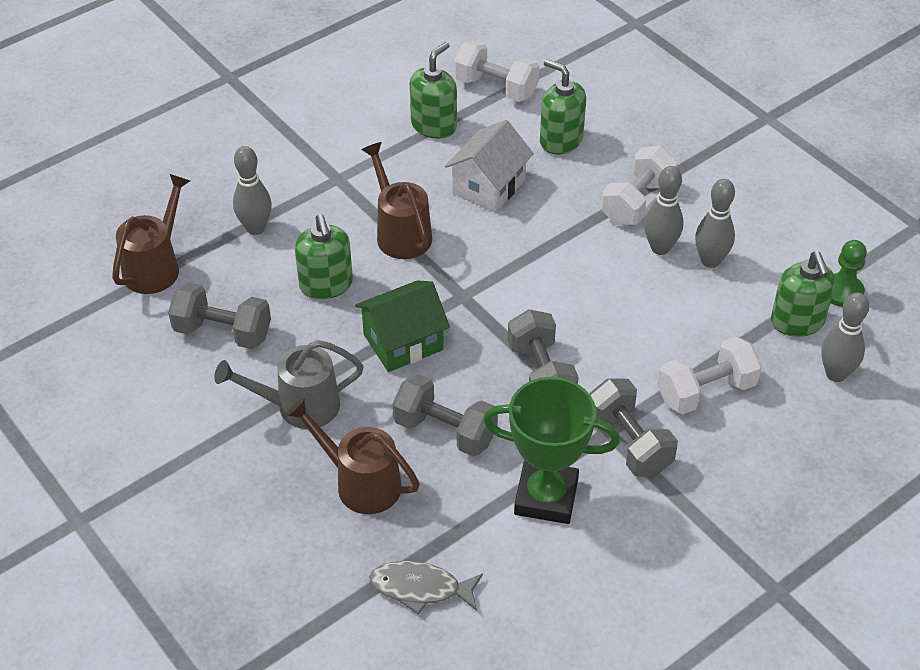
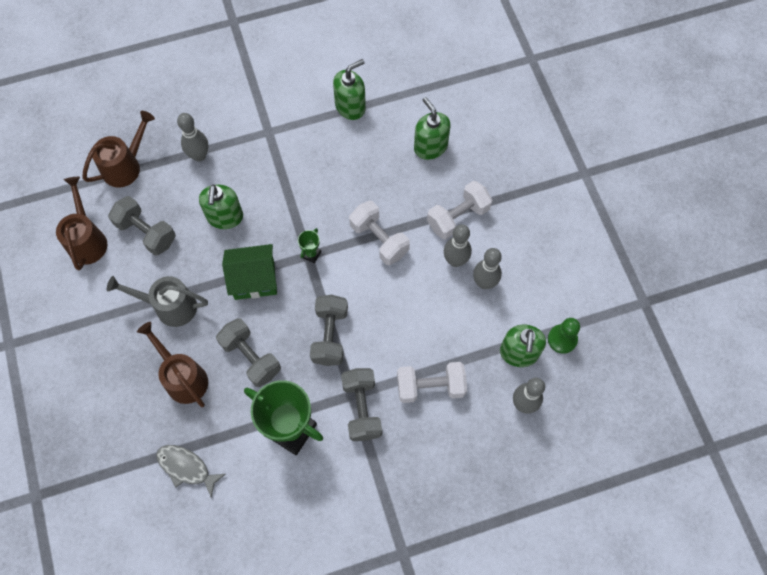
camera: 20 degrees right, 20 degrees up
brown watering can [361,142,432,259] -> brown watering can moved to [56,177,107,270]
white house [445,120,534,213] -> none
white dumbbell [454,41,539,102] -> white dumbbell moved to [349,201,410,265]
none -> green trophy [298,228,321,263]

